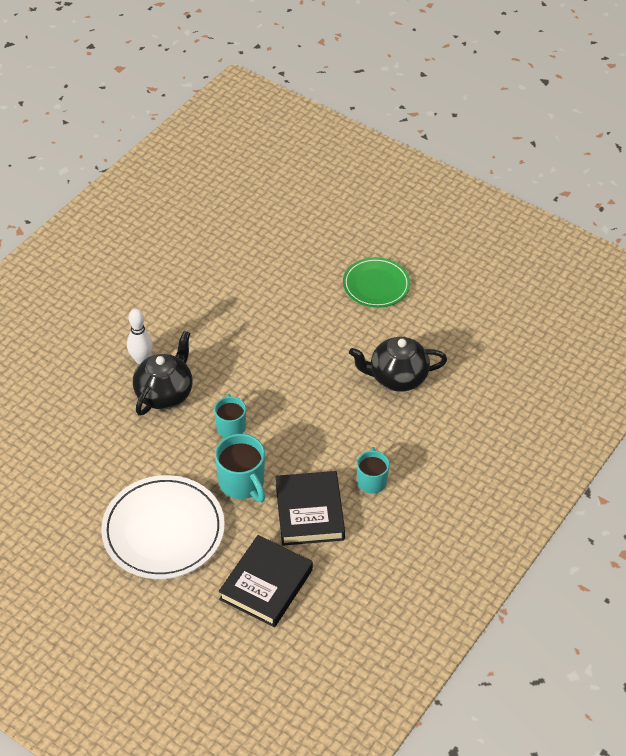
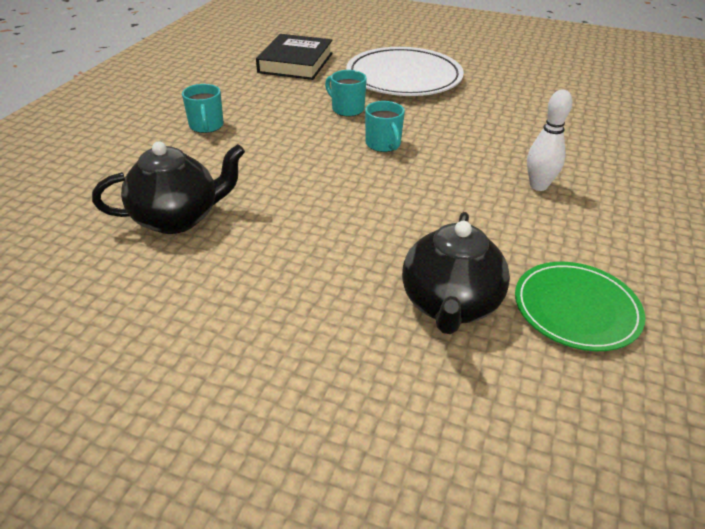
camera: 165 degrees right, 10 degrees down
black teapot [133,331,193,416] -> black teapot moved to [402,212,510,334]
turquoise mug [215,434,265,502] -> turquoise mug [325,70,367,117], size x0.66
black book [276,471,345,545] -> none
green plate [343,257,410,308] -> green plate moved to [515,262,645,351]

